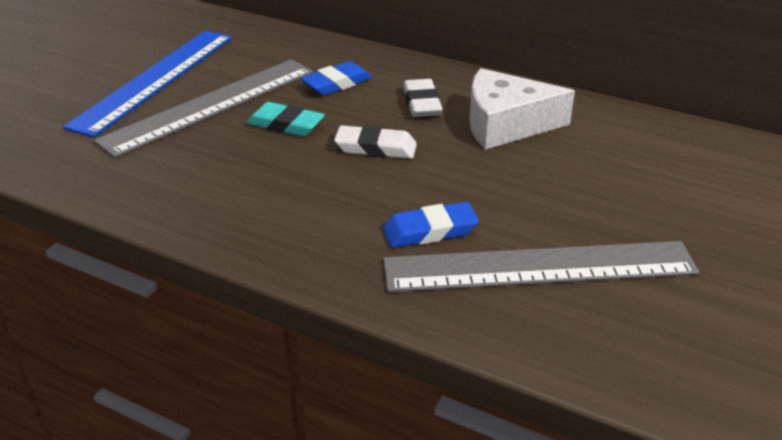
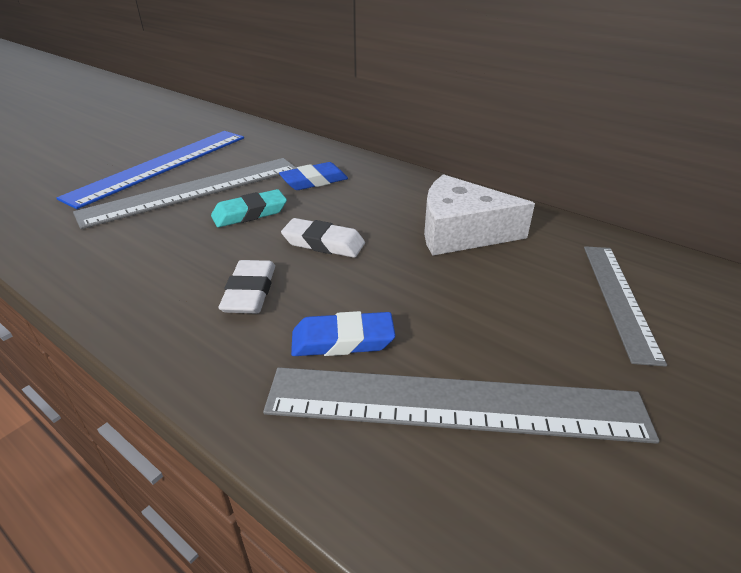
camera: 10 degrees right, 0 degrees up
turquoise eraser [246,102,325,137] -> turquoise eraser turned 60 degrees counterclockwise [211,189,287,227]
white eraser [403,79,443,117] -> white eraser moved to [219,260,275,313]
none -> grey ruler [584,246,667,367]

